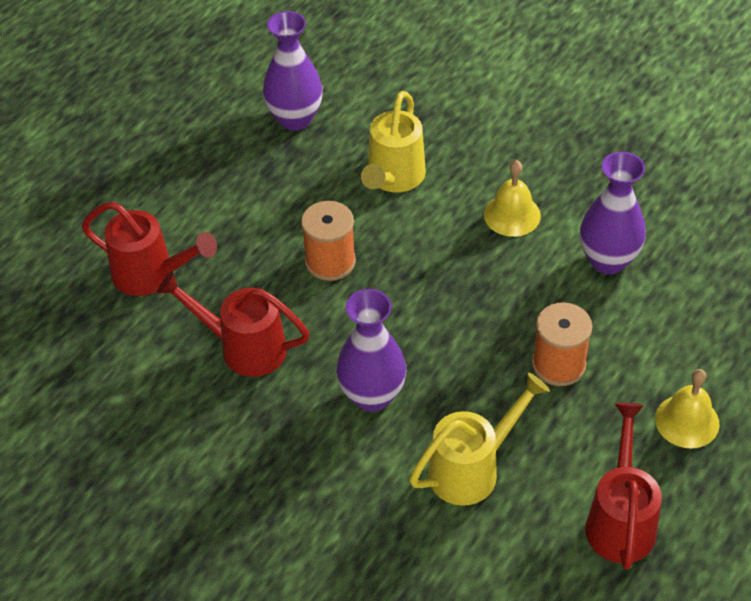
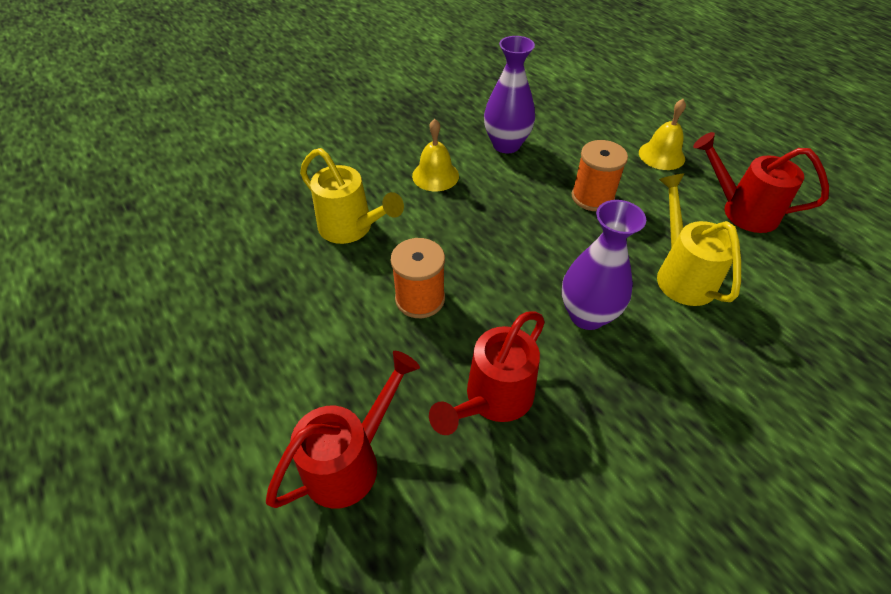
camera: 70 degrees left, 0 degrees up
purple vase [263,11,323,131] -> none

